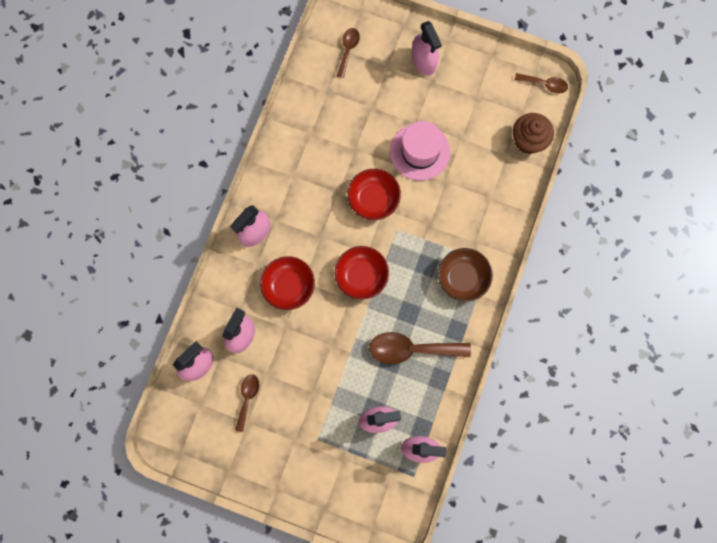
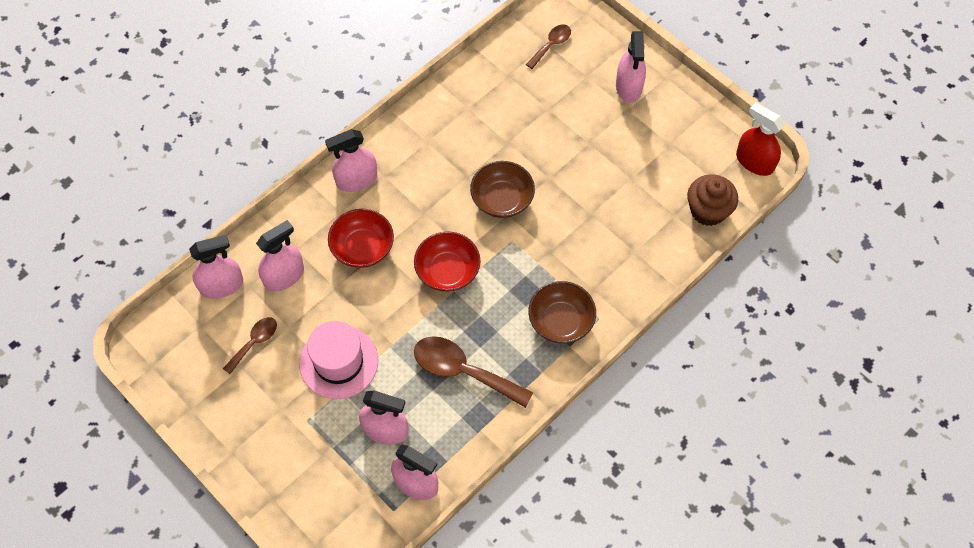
camera: 25 degrees right, 15 degrees down
red bowl [347,169,401,220] -> brown bowl [470,161,535,218]
pink hat [390,121,450,181] -> pink hat moved to [299,321,378,399]
brown spoon [515,73,568,94] -> red spray bottle [736,102,784,176]

